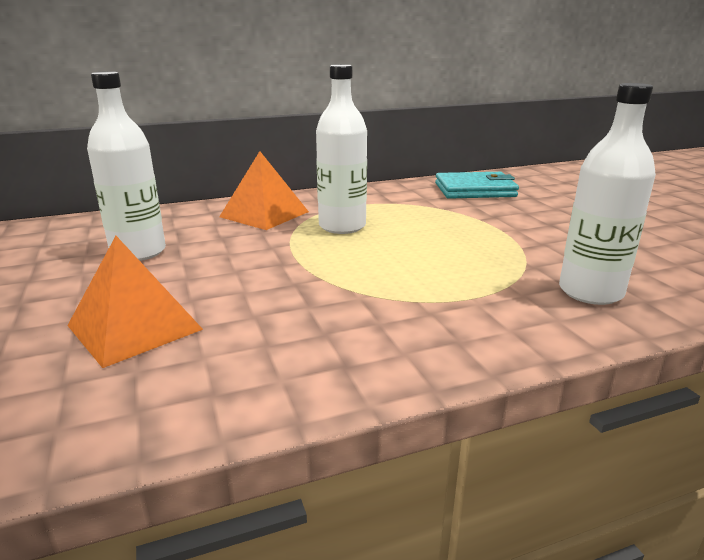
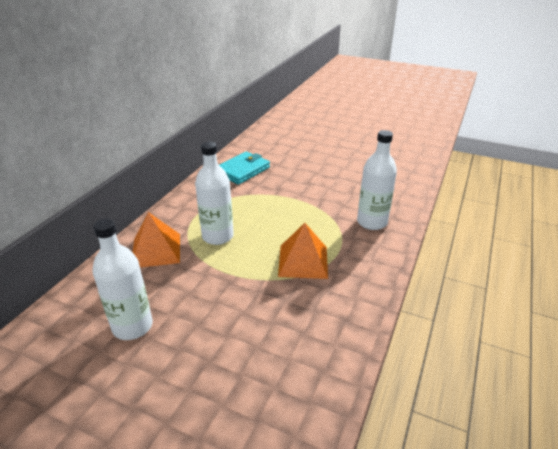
camera: 45 degrees left, 10 degrees up
orange pyramid [67,236,203,368] -> orange pyramid moved to [278,223,328,279]

